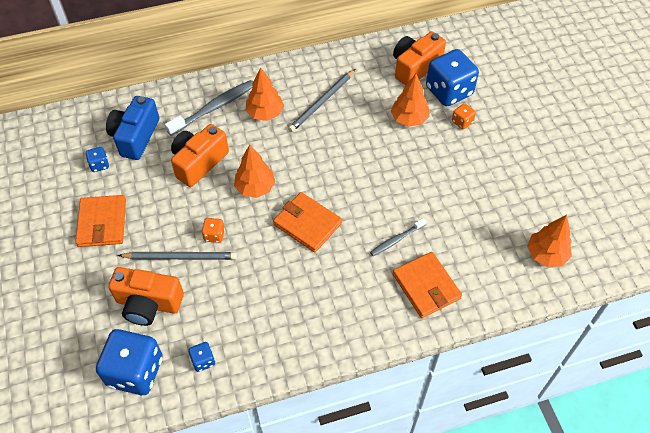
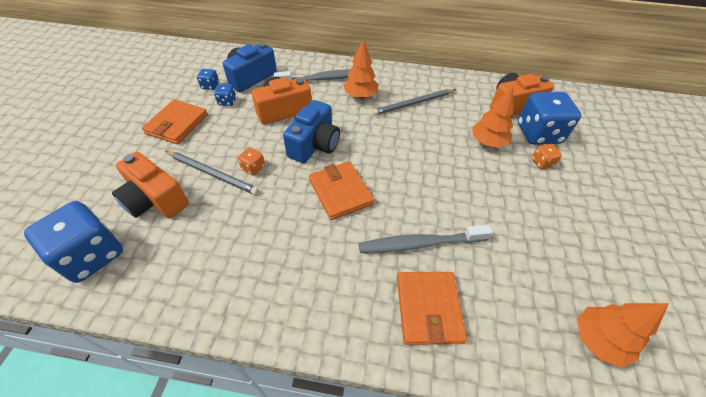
camera: 25 degrees right, 5 degrees down
blue dice [188,342,215,372] -> blue dice moved to [214,84,236,106]
orange tree [234,145,275,198] -> blue camera [283,100,340,163]
grey toothbrush [370,218,426,256] -> grey toothbrush [359,225,493,253], size x1.75

